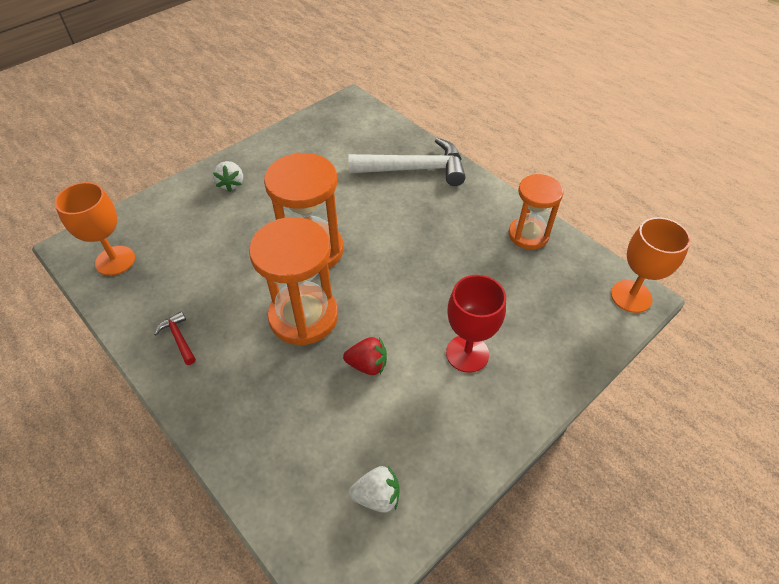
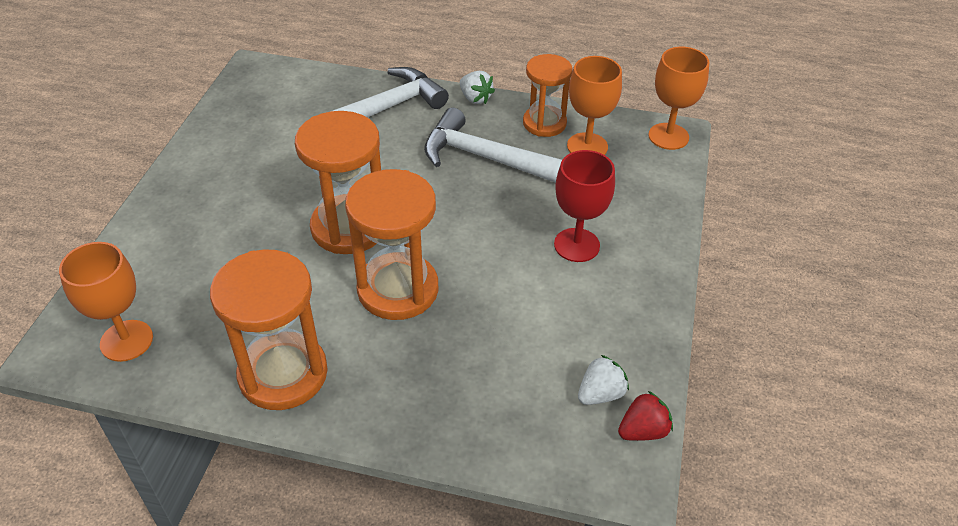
camera: 35 degrees left, 5 degrees down
red hammer [154,311,196,365] -> orange hourglass [210,249,328,410]
white strawberry [213,161,243,192] -> white strawberry moved to [460,71,495,104]
red strawberry [343,337,387,375] -> red strawberry moved to [618,391,673,441]
none -> white hammer [424,107,562,183]
none -> orange goblet [567,56,622,155]

